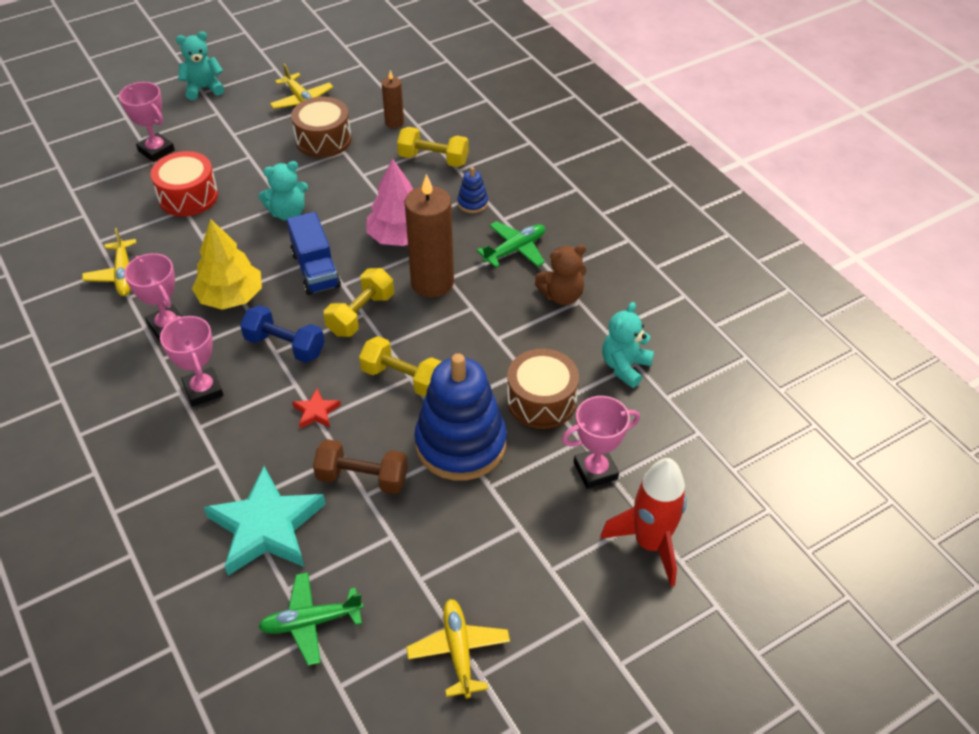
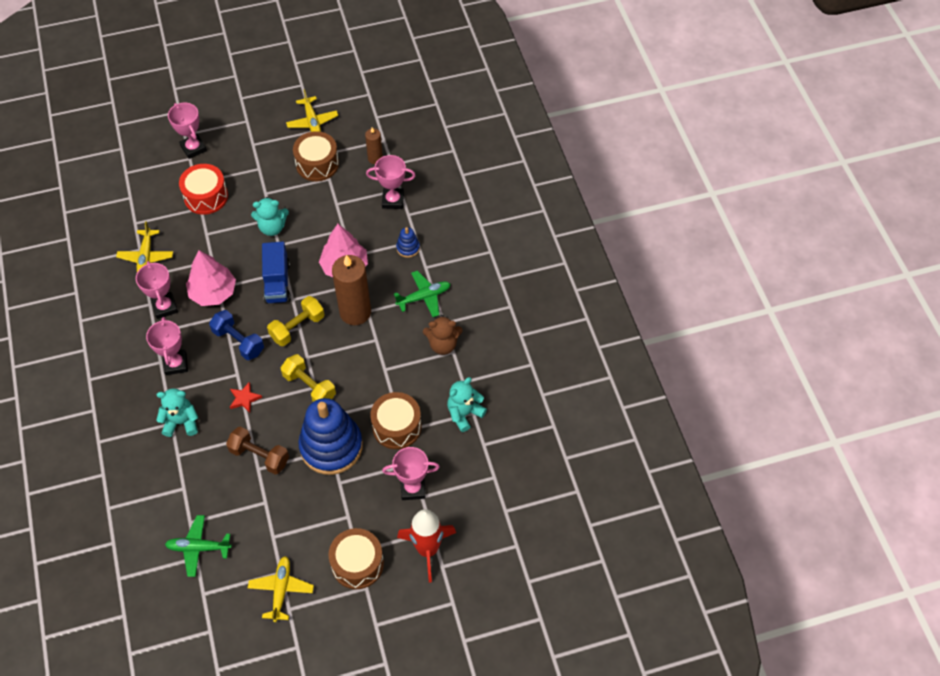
camera: 15 degrees right, 10 degrees up
turquoise teddy bear [176,31,224,100] -> turquoise teddy bear moved to [156,388,198,437]
yellow tree [192,219,262,310] -> pink tree [186,250,236,306]
turquoise star [204,466,326,576] -> none
yellow dumbbell [397,127,469,167] -> pink trophy [366,155,416,209]
none -> brown drum [329,528,384,589]

